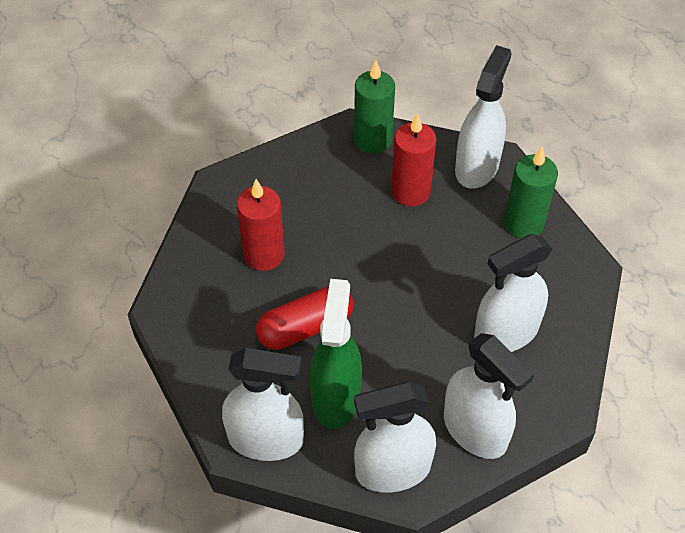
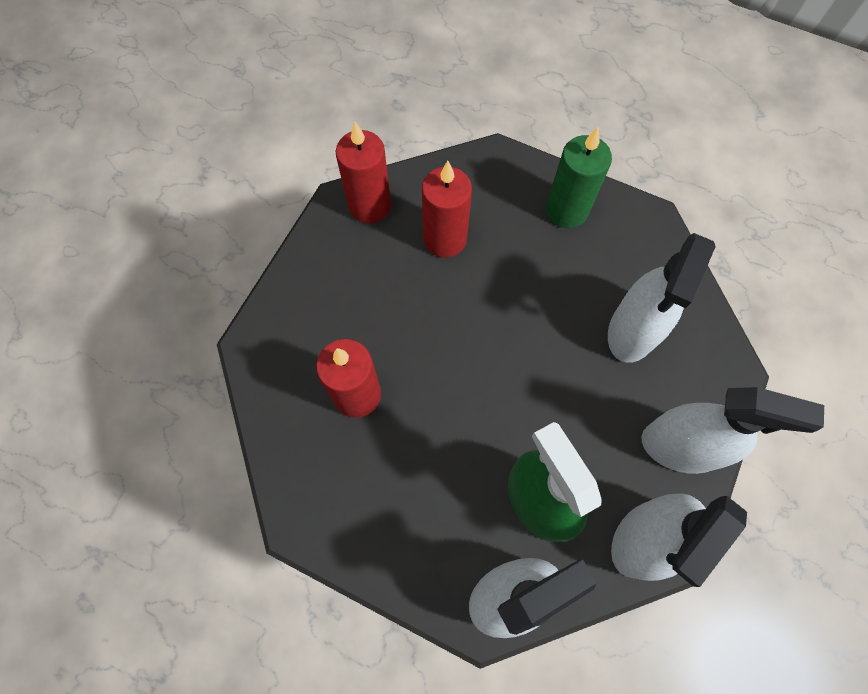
camera: 35 degrees left, 15 degrees up
red capsule [256,286,353,350] -> none
green candle [354,60,395,154] -> red candle [336,122,391,223]
white spray bottle [455,45,512,189] -> none

